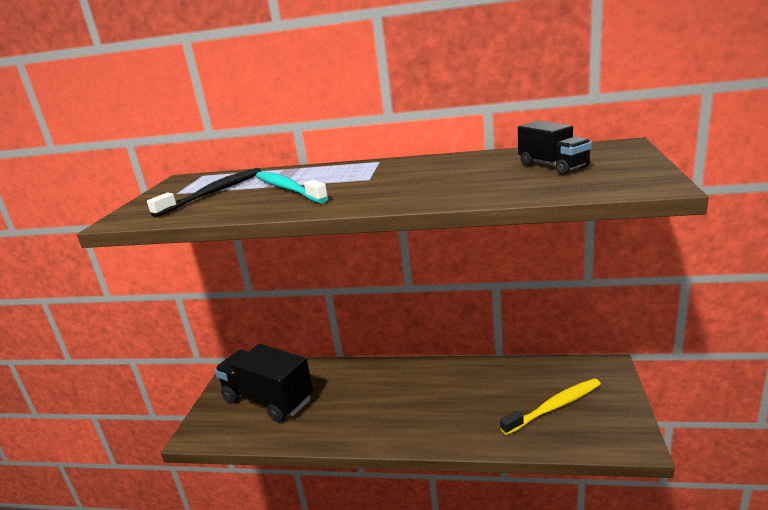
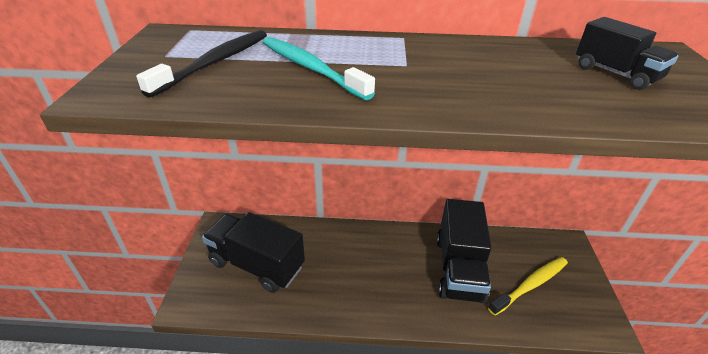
camera: 10 degrees left, 15 degrees up
none -> black truck [437,199,491,303]

